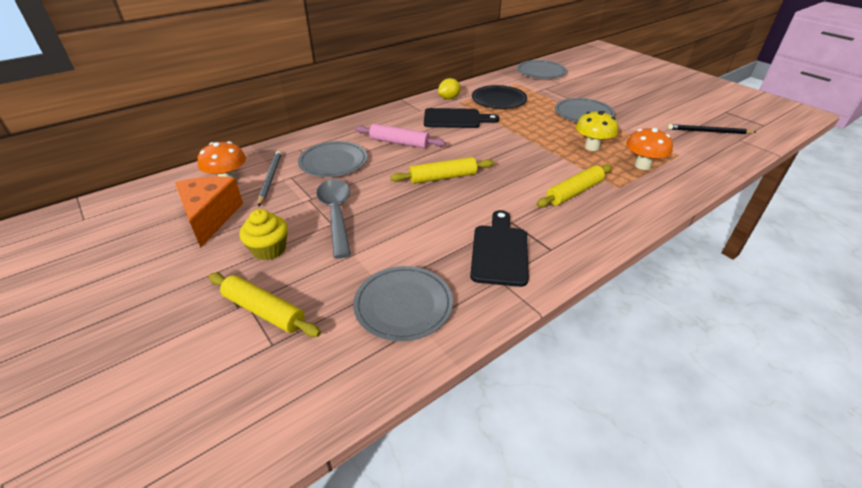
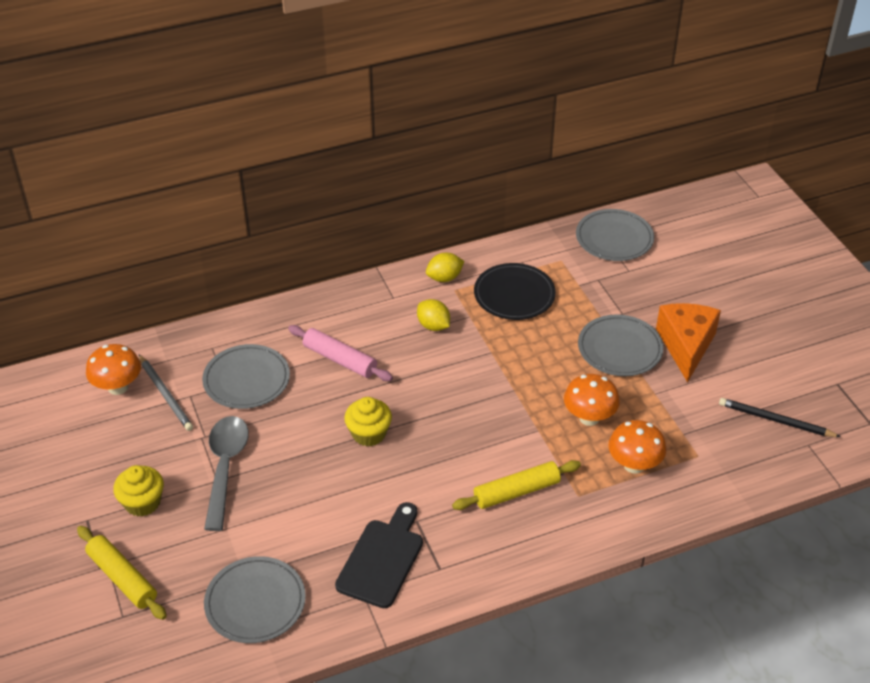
camera: 15 degrees right, 5 degrees up
orange cheese [176,176,243,248] -> orange cheese moved to [656,303,721,383]
grey pencil [258,151,281,207] -> grey pencil turned 135 degrees clockwise [139,355,193,431]
yellow rolling pin [390,157,494,184] -> yellow cupcake [344,397,392,446]
black cutting board [424,108,500,128] -> yellow lemon [417,299,450,331]
yellow mushroom [576,111,618,151] -> orange mushroom [564,374,620,426]

